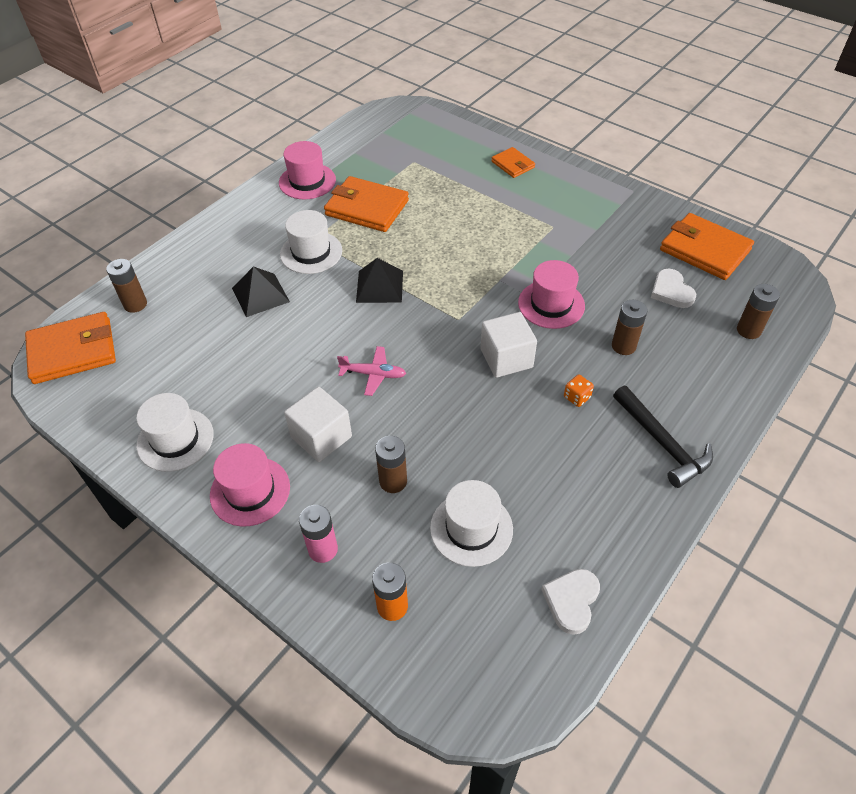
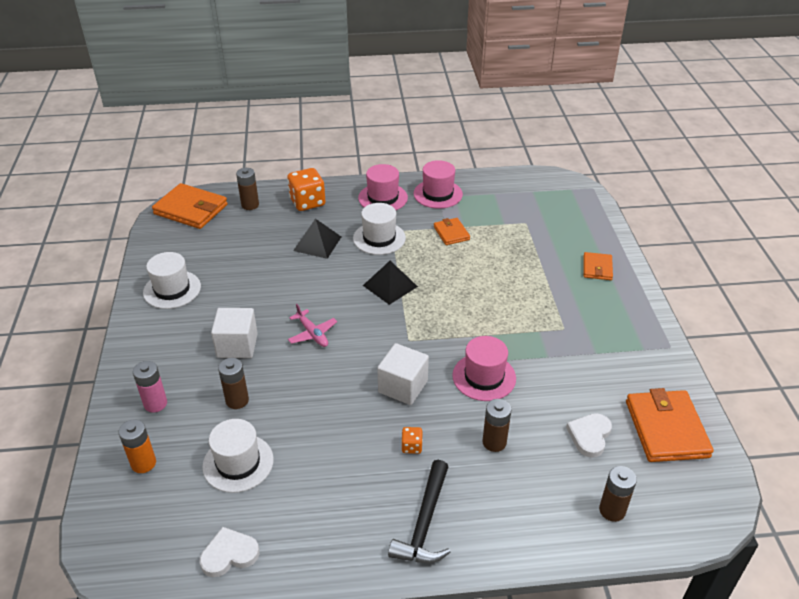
camera: 45 degrees right, 10 degrees down
pink hat [210,443,290,527] -> pink hat moved to [358,164,408,210]
orange wallet [324,176,409,232] -> orange wallet [434,218,470,245], size x0.54
none -> orange dice [287,168,326,211]

